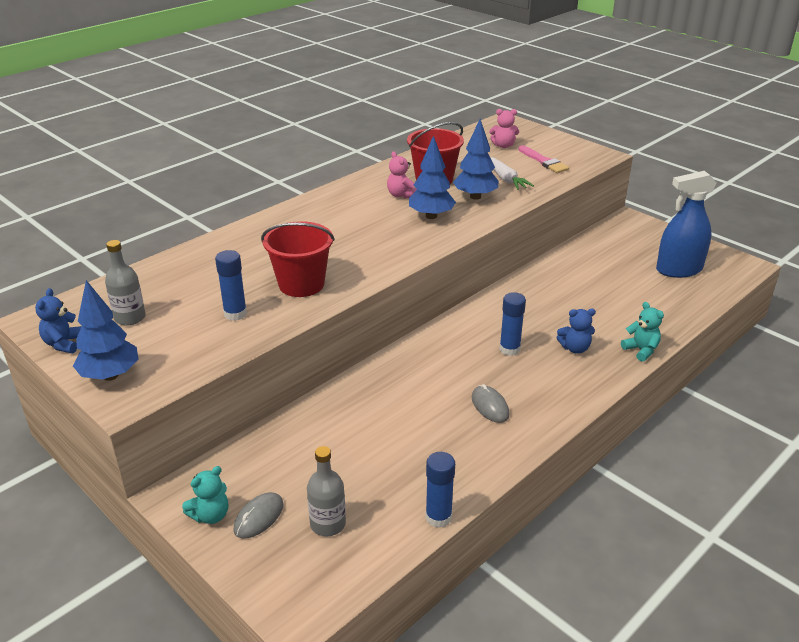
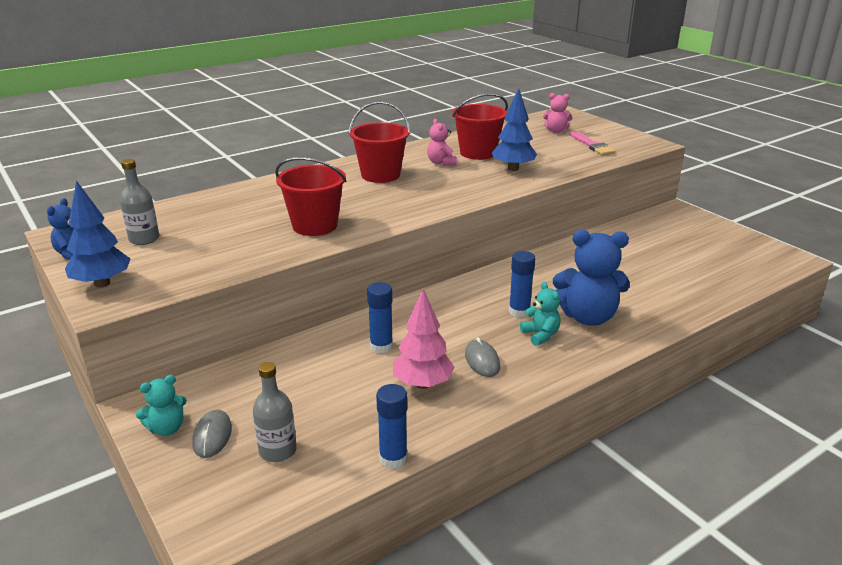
camera: 10 degrees right, 5 degrees down
blue glue stick [215,250,247,321] -> blue glue stick moved to [367,282,393,354]
grey mouse [234,492,284,538] -> grey mouse turned 45 degrees counterclockwise [192,410,232,458]
blue tree [409,136,456,219] -> none
white carrot [490,157,534,190] -> none
blue teddy bear [556,309,596,354] -> blue teddy bear [553,230,630,326], size x1.90
turquoise teddy bear [621,302,664,362] -> turquoise teddy bear moved to [520,282,561,346]
blue spray bottle [656,171,717,278] -> none
none -> red bucket [349,101,410,183]
none -> pink tree [393,289,454,389]

